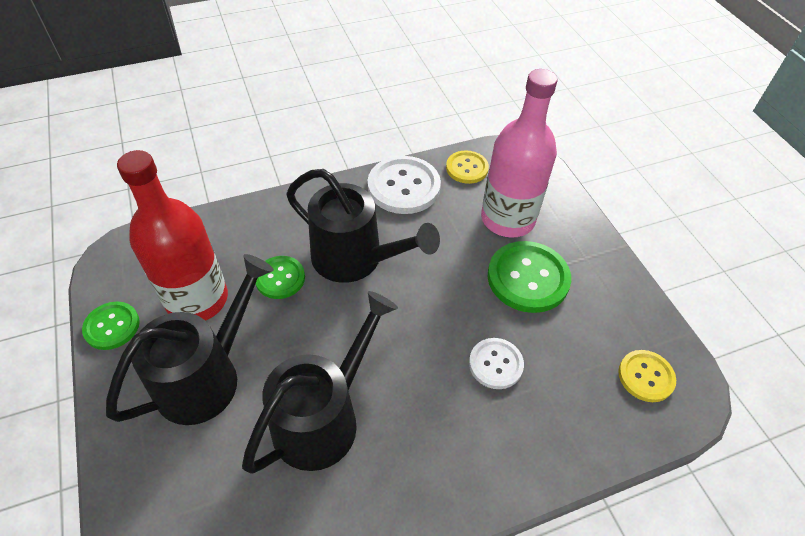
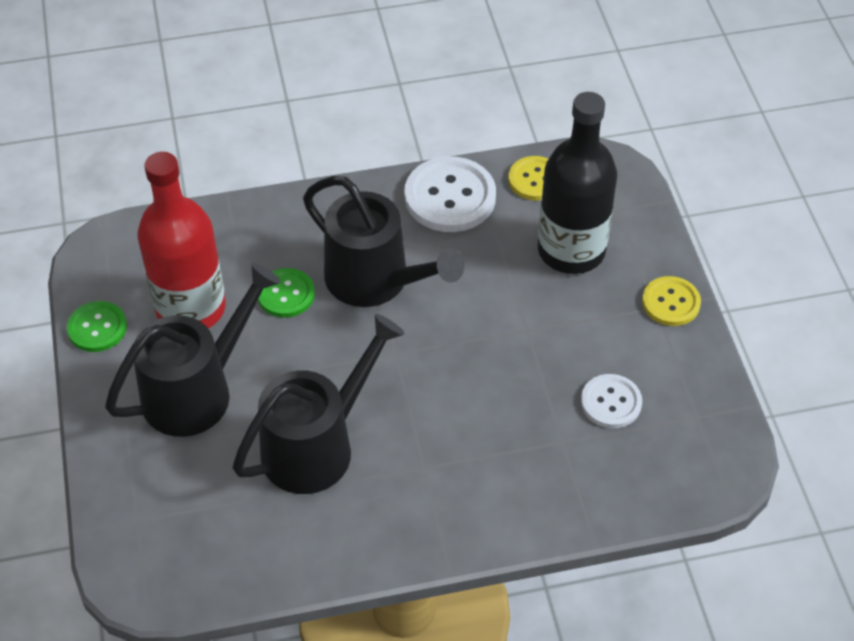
camera: 10 degrees right, 0 degrees up
white button [469,338,524,389] -> white button moved to [581,374,642,428]
pink bottle [481,69,558,238] -> black bottle [538,92,617,274]
green button [488,241,571,313] -> none
yellow button [618,350,676,402] -> yellow button moved to [642,276,701,326]

